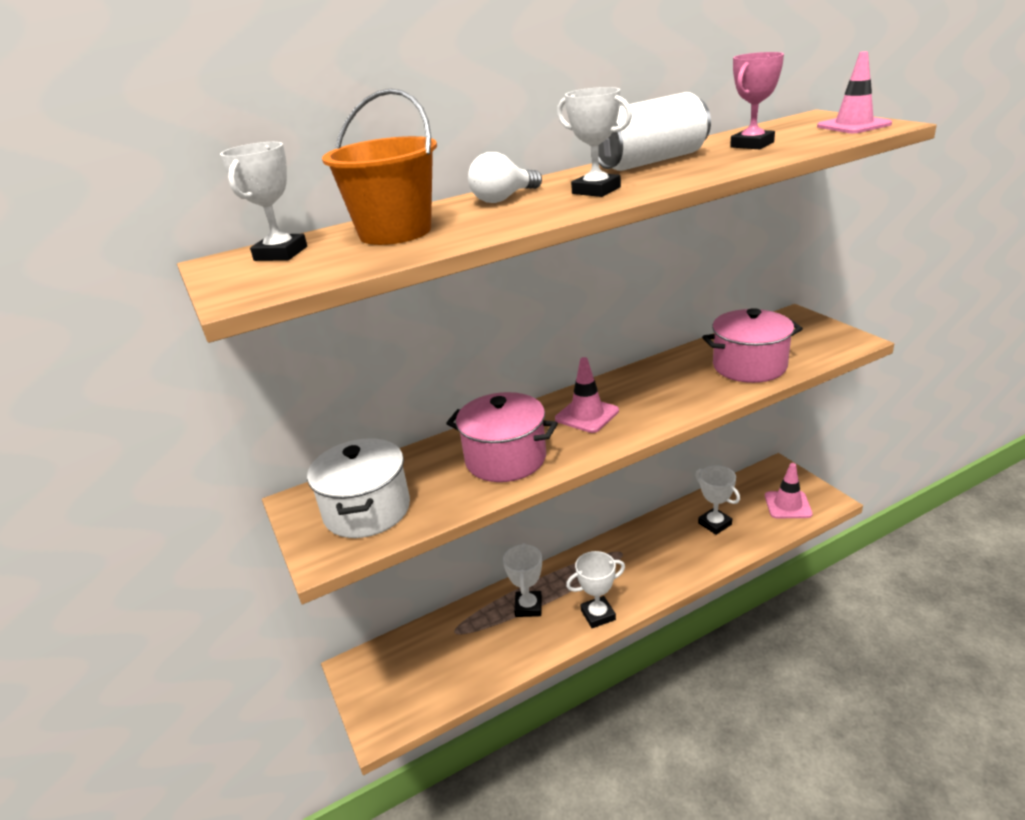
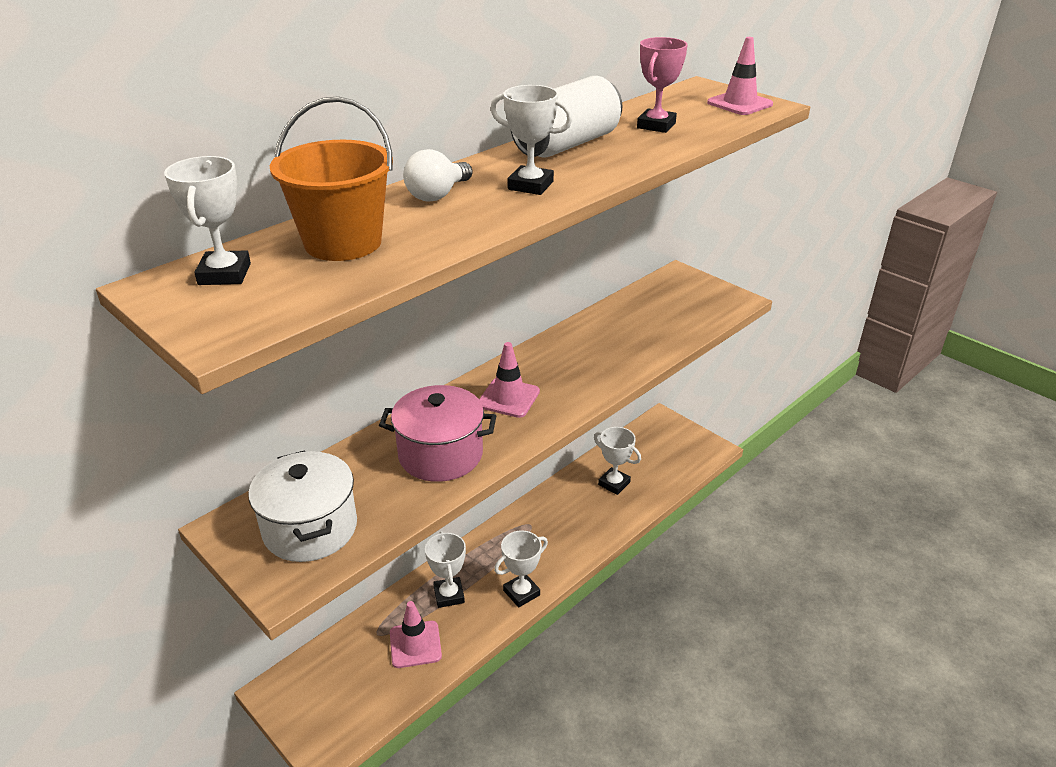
camera: 20 degrees left, 5 degrees up
pink pot [702,308,803,383] -> none
pink traffic cone [765,463,813,518] -> pink traffic cone moved to [390,601,442,668]

